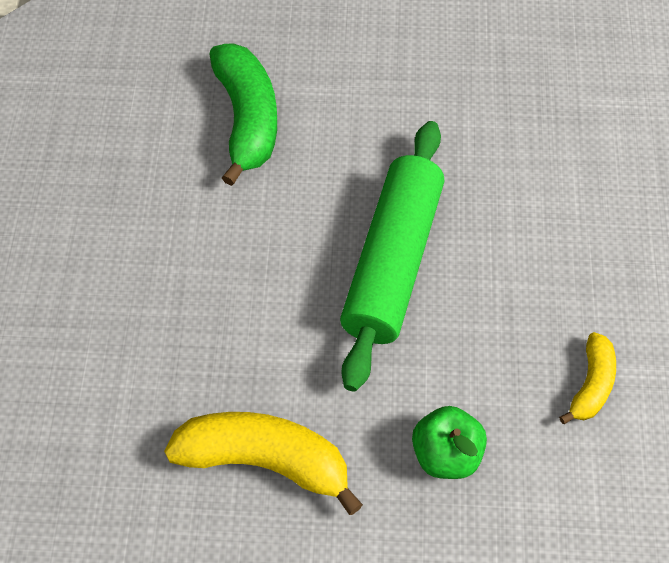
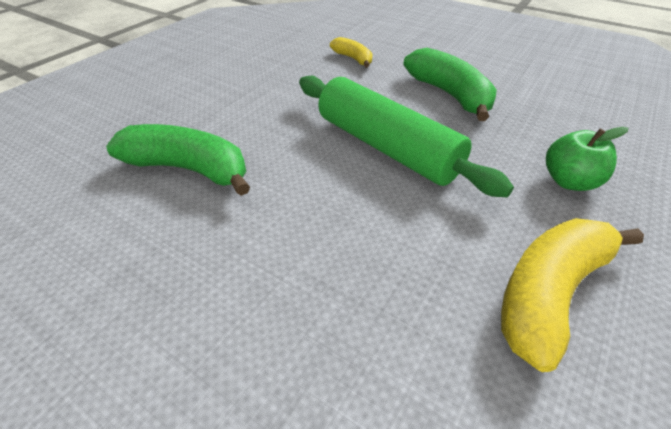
camera: 60 degrees left, 15 degrees down
yellow banana [559,332,616,424] -> yellow banana moved to [330,37,373,68]
none -> green banana [403,48,497,121]

